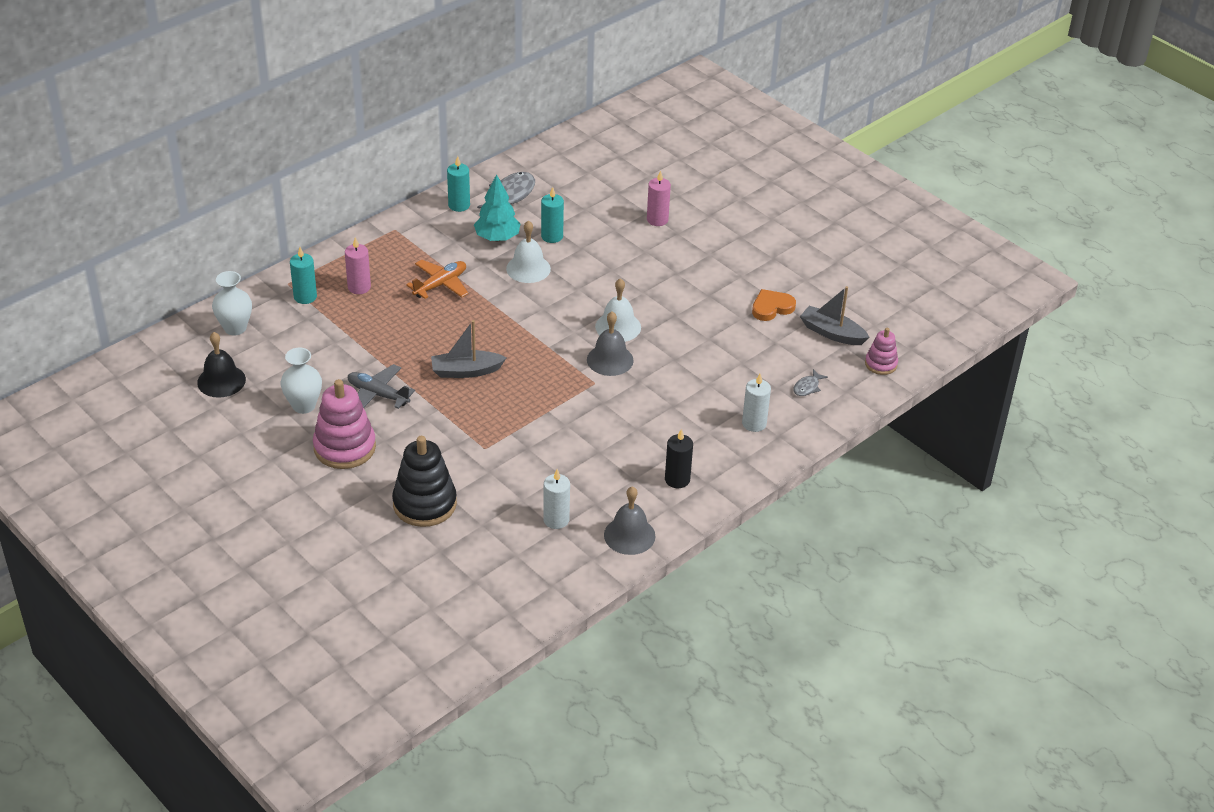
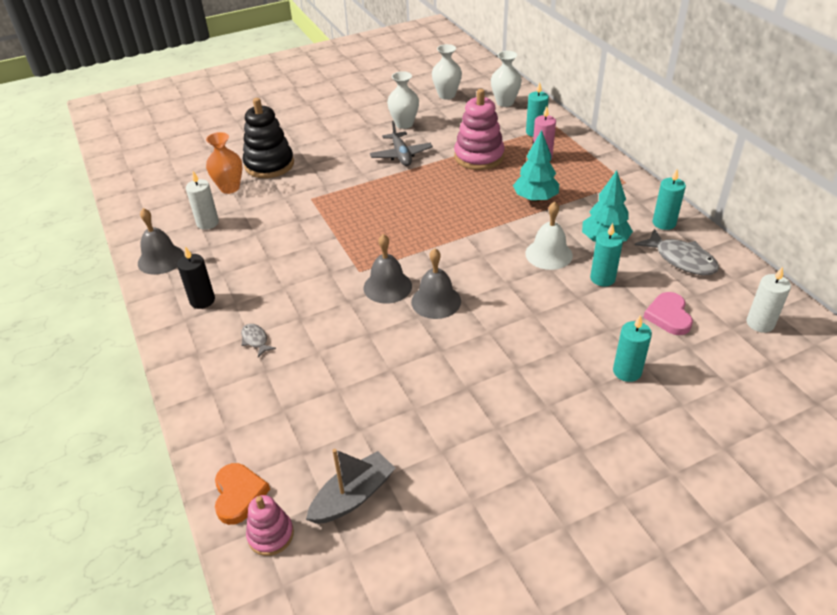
camera: 110 degrees right, 0 degrees up
black bell [197,332,246,398] -> white vase [432,44,462,100]
pink stacking toy [313,379,376,469] -> pink stacking toy moved to [454,89,505,170]
grey plane [348,364,415,409] -> grey plane turned 120 degrees clockwise [370,121,433,166]
orange plane [406,260,469,299] -> turquoise tree [513,130,559,202]
grey boat [431,320,506,378] -> none
white bell [595,278,641,342] -> grey bell [411,248,461,319]
pink candle [647,170,671,226] -> turquoise candle [613,315,652,382]
white candle [742,374,771,432] -> white candle moved to [747,267,791,333]
orange heart [752,289,796,321] -> orange heart moved to [215,463,270,525]
grey fish [793,369,828,396] -> grey fish moved to [241,324,276,357]
none -> orange vase [206,132,242,194]
none -> pink heart [643,292,693,335]

